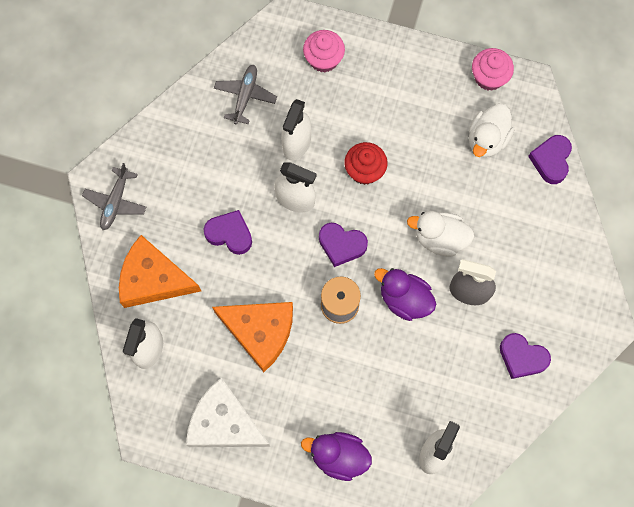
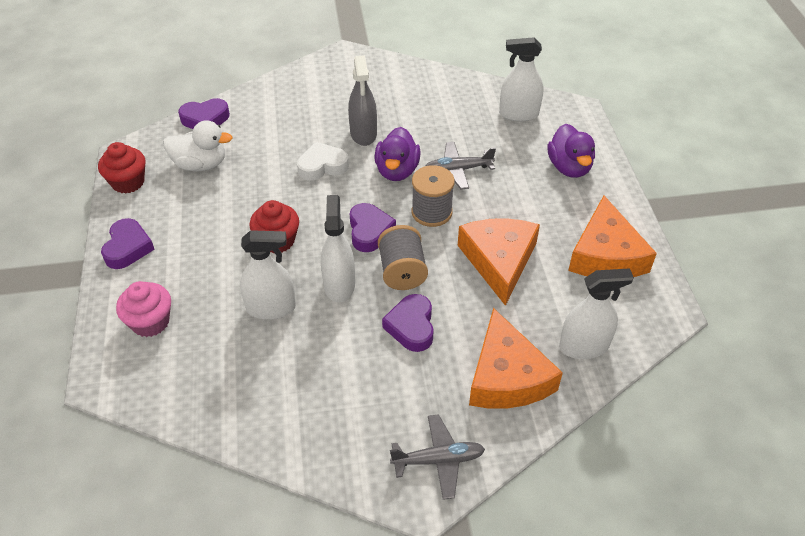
camera: 115 degrees left, 25 degrees down
white cheese [186,378,270,447] -> orange cheese [568,196,657,277]
grey plane [214,65,277,124] -> grey plane moved to [426,142,496,189]
white duck [407,211,474,257] -> white heart [297,142,349,181]
pink cupcake [472,48,514,91] -> red cupcake [98,142,146,194]
purple heart [500,333,551,379] -> purple heart moved to [101,218,155,269]
none -> grey spool [378,225,428,290]

